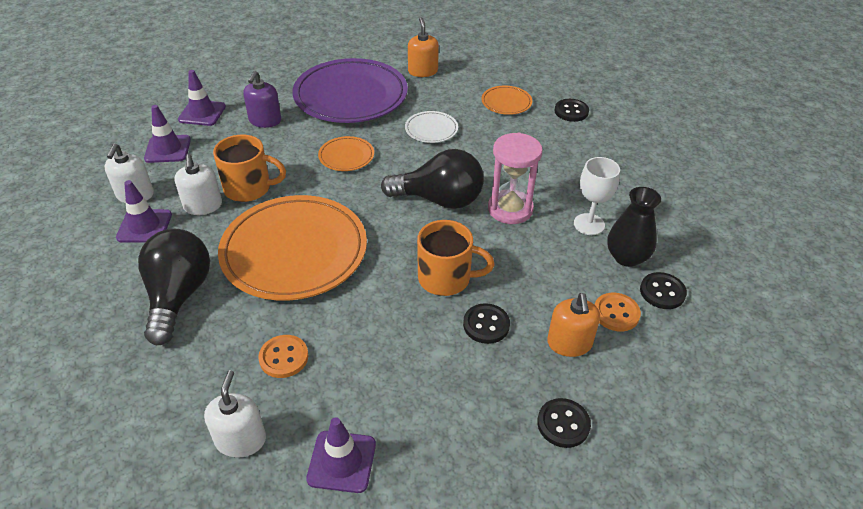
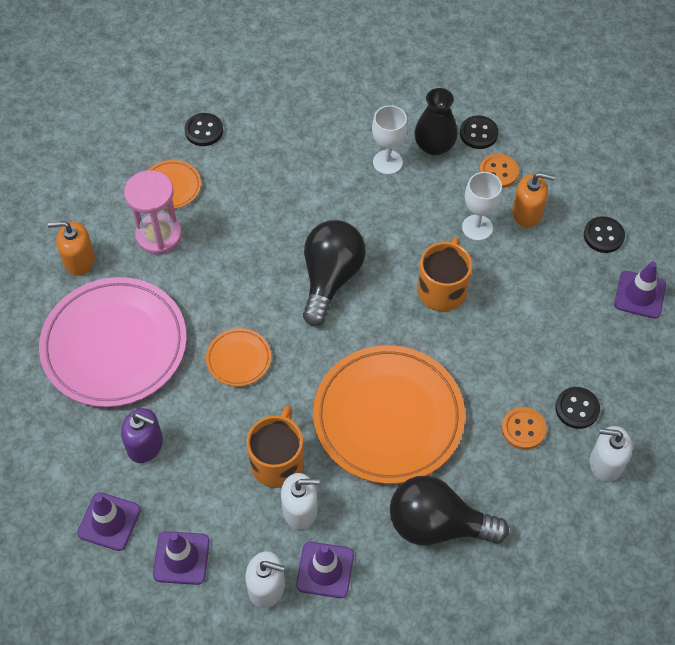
camera: 80 degrees left, 15 degrees up
purple plate [292,58,408,123] -> pink plate [39,277,187,407]
purple traffic cone [306,417,376,493] -> purple traffic cone moved to [614,261,666,319]
white plate [405,111,458,143] -> none
black button [463,303,510,344] -> black button moved to [555,387,600,429]
pink hourglass [488,133,543,224] -> pink hourglass moved to [124,170,182,254]
none -> white goblet [462,172,502,241]

